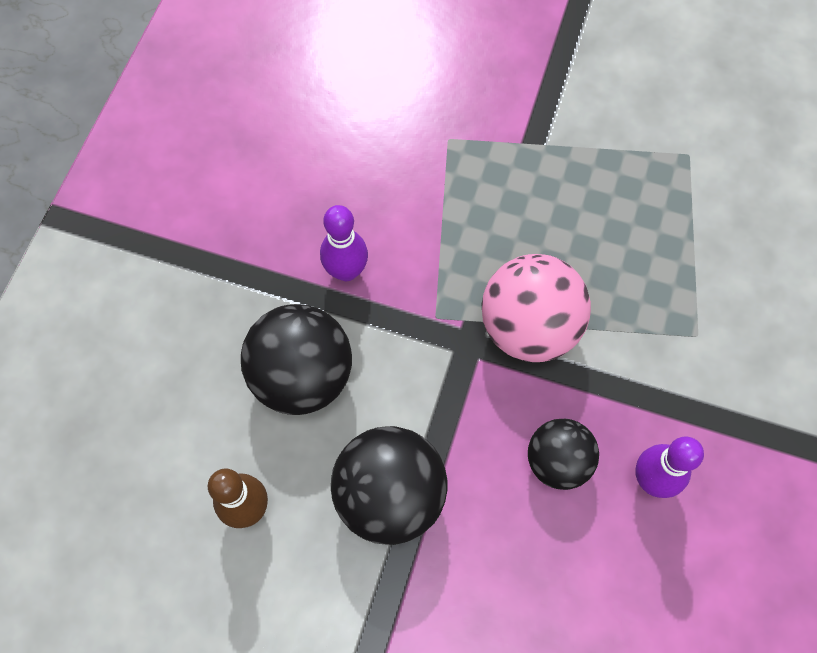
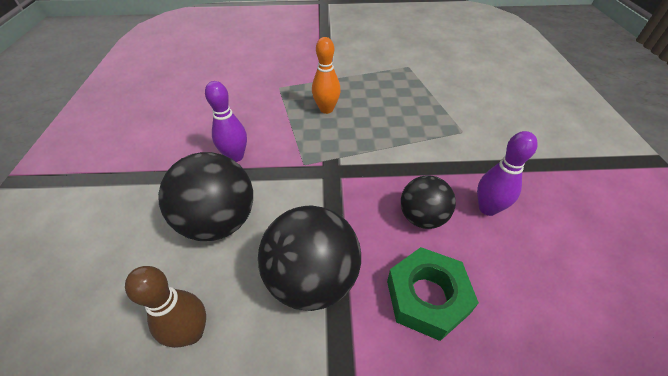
camera: 20 degrees left, 20 degrees down
pink ball [481,254,591,362] -> none
none -> orange bowling pin [312,37,341,114]
none -> green nut [387,247,479,341]

